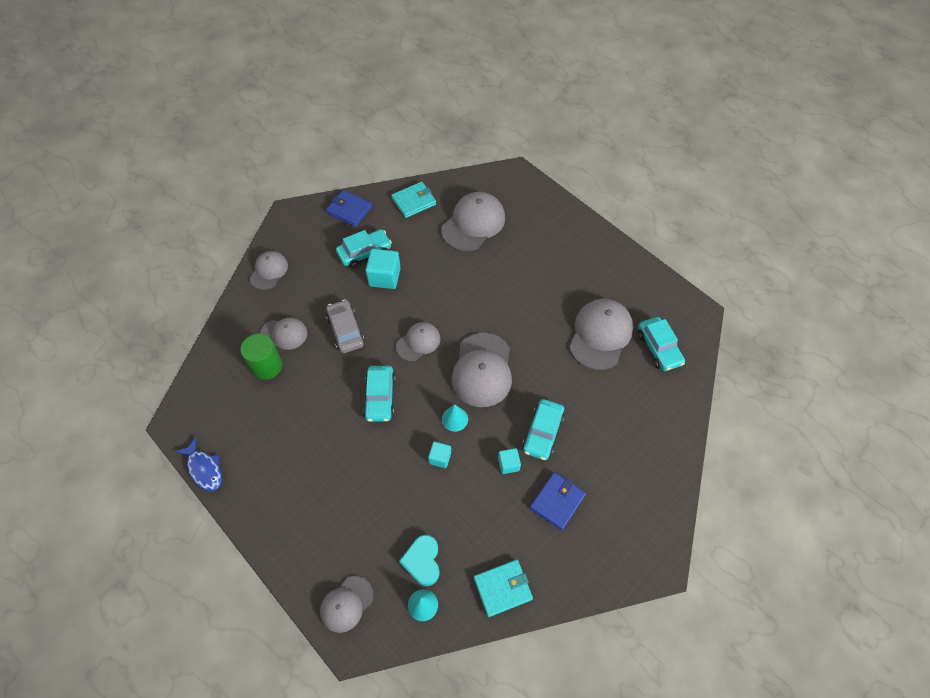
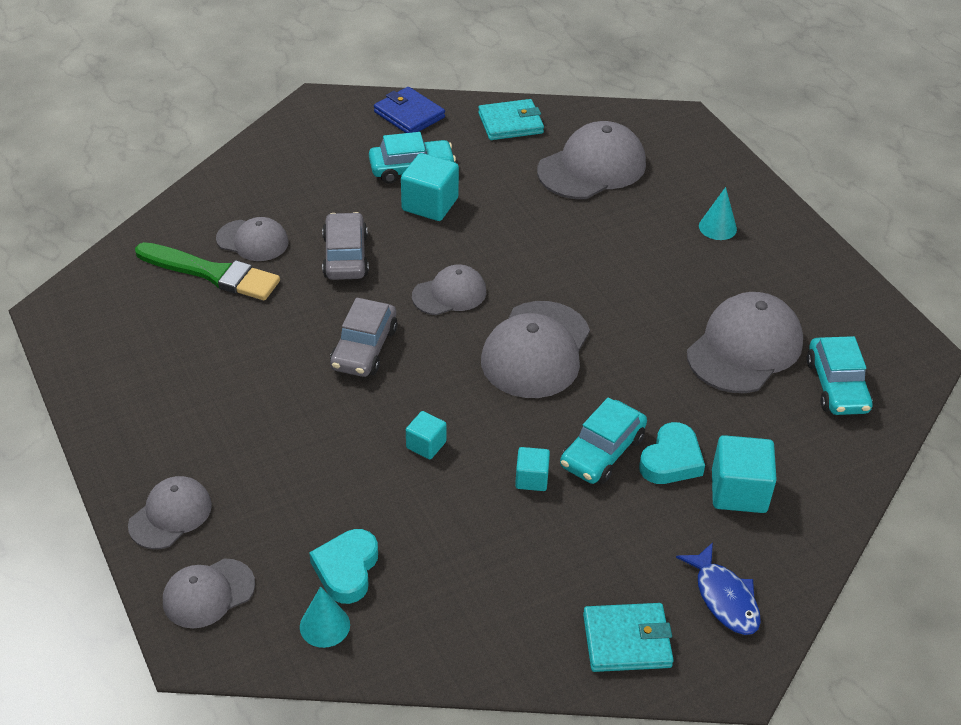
camera: 15 degrees right, 15 degrees down
blue fish [175,437,222,491] -> blue fish moved to [676,542,761,635]
green cylinder [241,334,282,380] -> green brush [135,242,280,300]
grey cap [250,251,288,290] -> grey cap moved to [128,476,212,549]
turquoise car [363,366,396,422] -> grey car [330,298,397,377]
turquoise cone [442,404,468,432] -> turquoise cone moved to [699,187,737,240]
turquoise wallet [474,560,533,617] -> turquoise wallet moved to [583,603,674,672]
blue wallet [530,472,586,531] -> none
none -> turquoise heart [639,422,705,484]
none -> turquoise cube [712,435,777,513]

